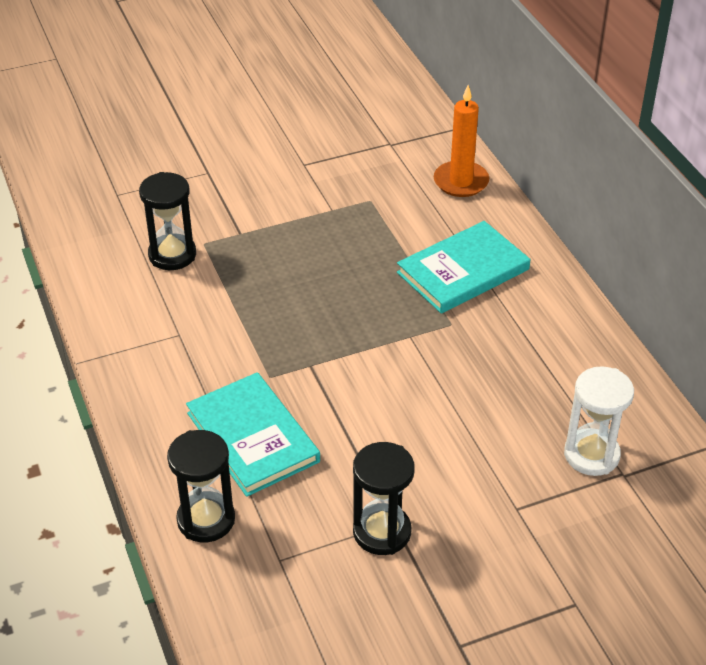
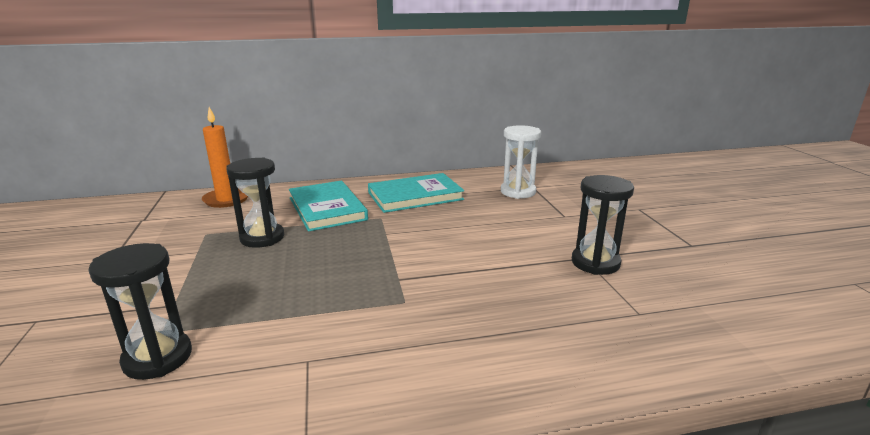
camera: 80 degrees left, 20 degrees down
black hourglass [167,430,235,542] -> black hourglass moved to [227,158,284,248]
turquoise book [186,372,320,497] -> turquoise book moved to [368,173,464,213]

